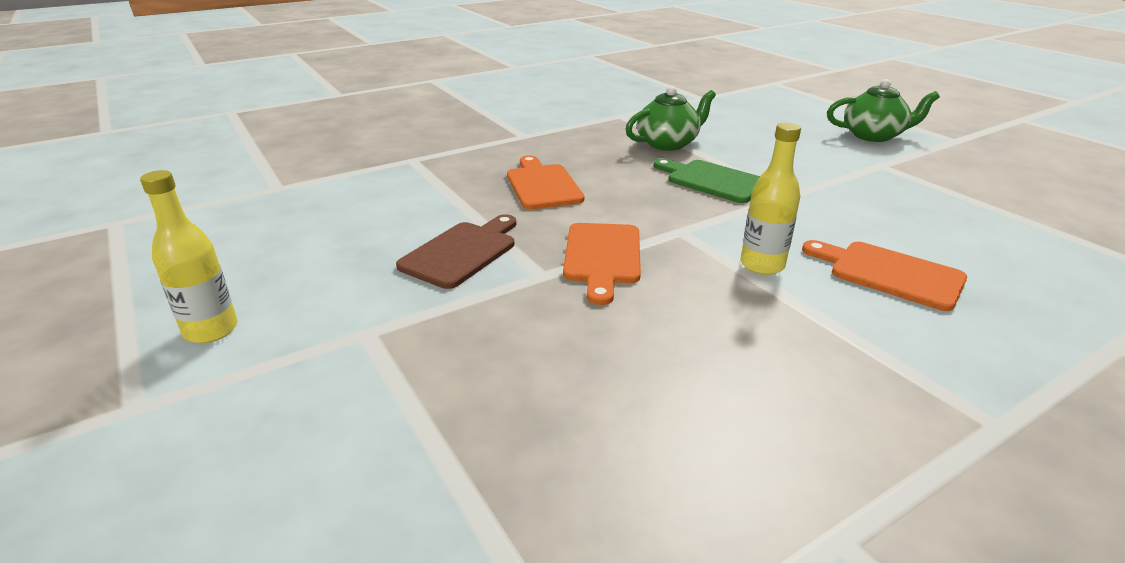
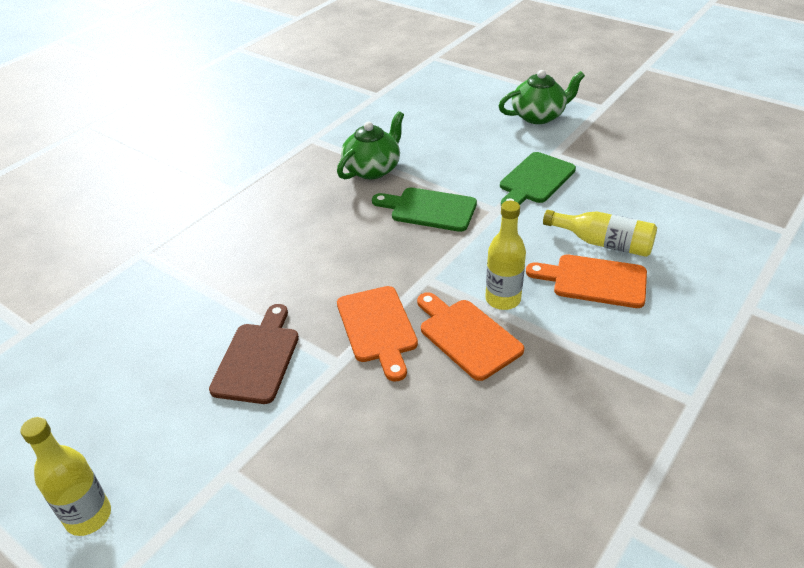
camera: 20 degrees left, 10 degrees up
orange cutting board [507,155,584,209] -> orange cutting board moved to [417,292,524,381]
none -> green cutting board [500,152,576,205]
none -> yellow bottle [543,210,657,257]

